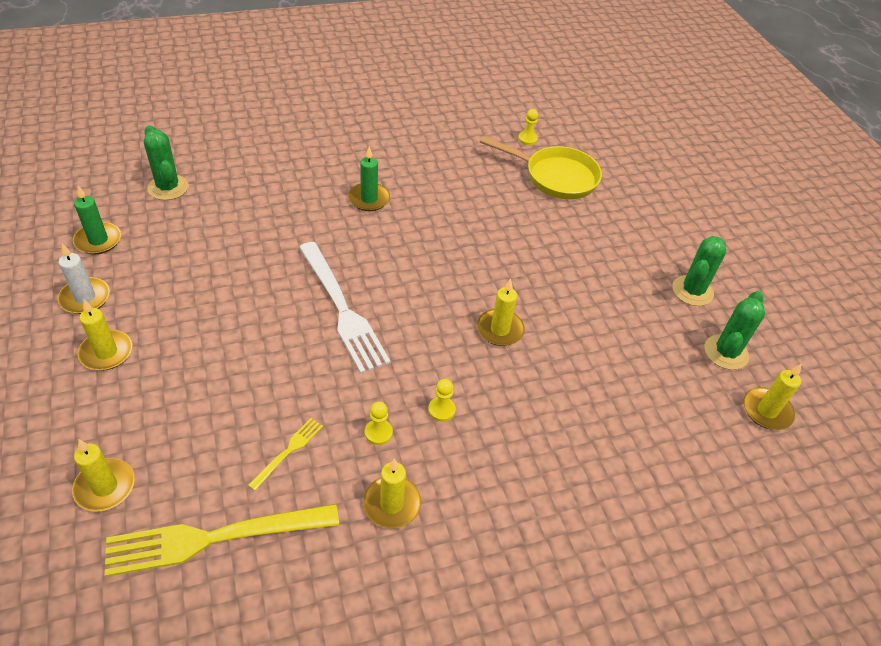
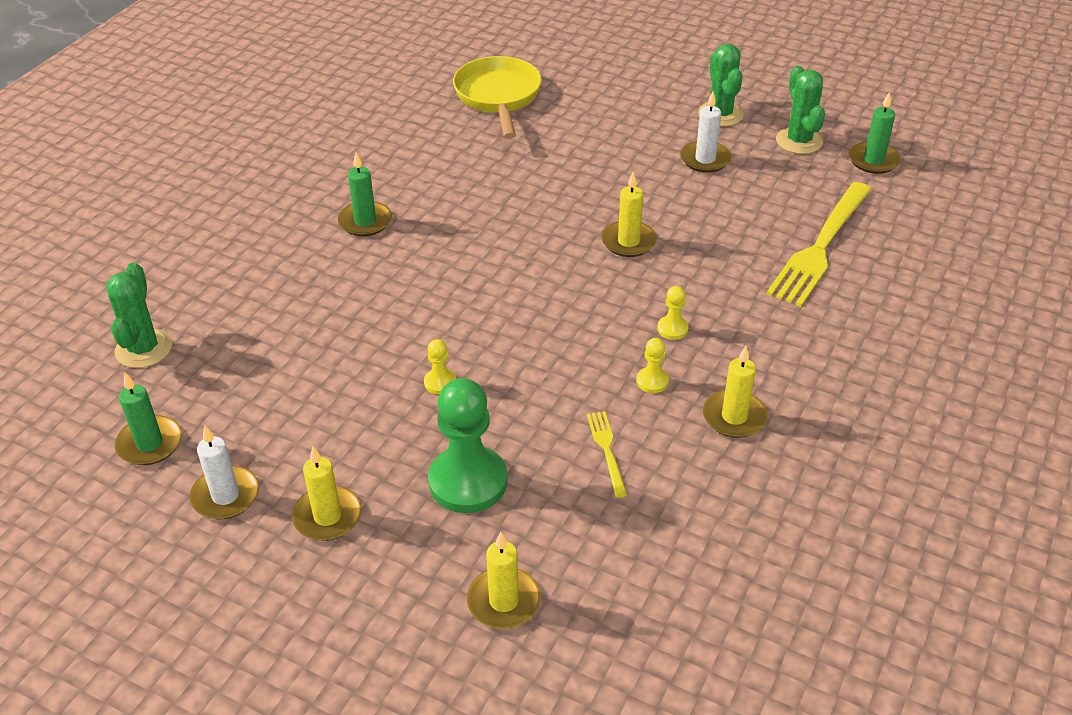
camera: 40 degrees left, 5 degrees down
yellow fork [105,504,339,577] -> yellow fork moved to [767,182,872,307]
green cactus [144,125,189,200] -> green cactus turned 75 degrees clockwise [106,262,172,368]
white fork [299,242,391,374] -> none
yellow pan [480,136,602,199] -> yellow pan turned 75 degrees counterclockwise [453,56,542,139]
yellow pawn [518,109,538,145] -> yellow pawn moved to [424,339,456,394]
yellow candle [744,363,802,430] -> green candle [849,92,901,174]
none -> green pawn [428,378,507,513]
none -> white candle [680,92,732,173]

